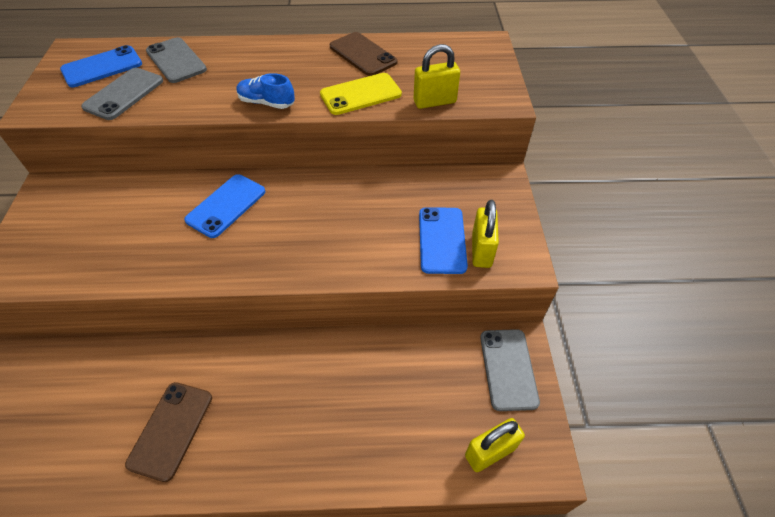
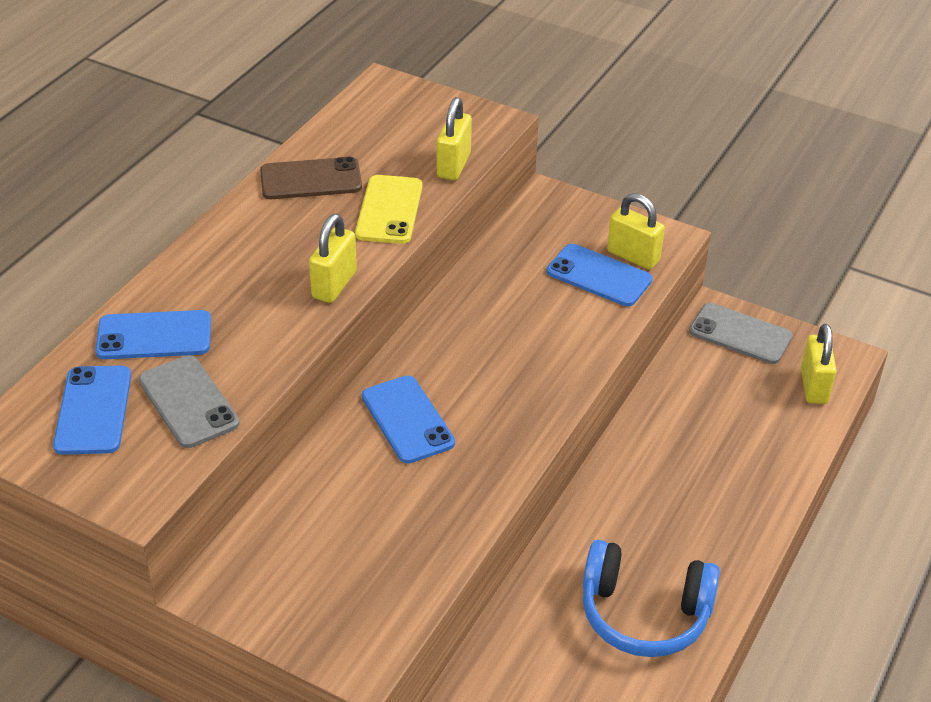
camera: 60 degrees left, 10 degrees down
brown phone [125,382,212,482] -> blue headphones [583,540,720,657]
grey phone [146,37,207,83] -> blue phone [95,310,211,359]
blue shoe [237,73,295,109] -> yellow padlock [309,214,357,303]

